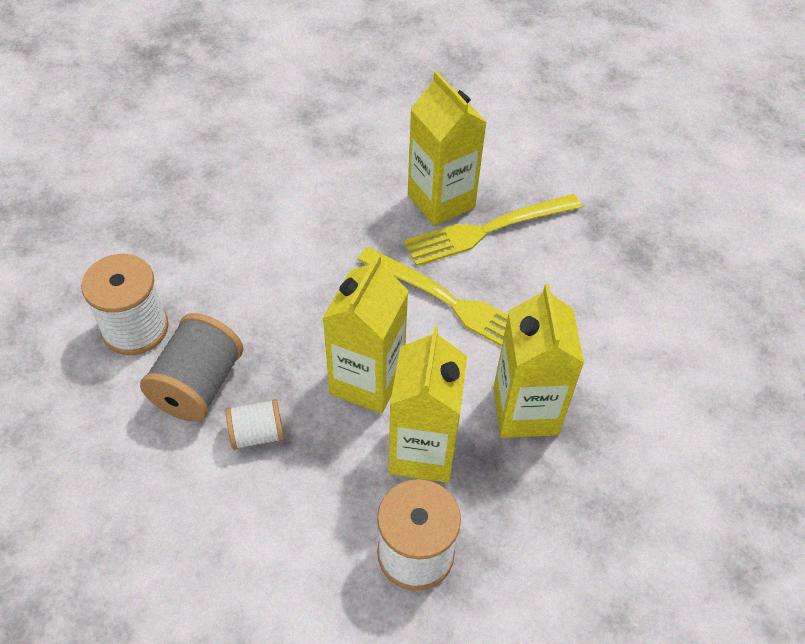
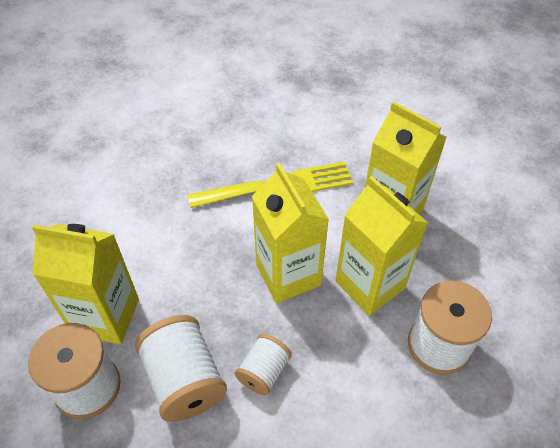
camera: 45 degrees left, 0 degrees up
grey spool [140,313,243,422] -> white spool [135,315,227,422]
yellow fork [404,194,582,266] -> none
yellow carton [408,71,487,226] -> yellow carton moved to [32,224,139,344]

